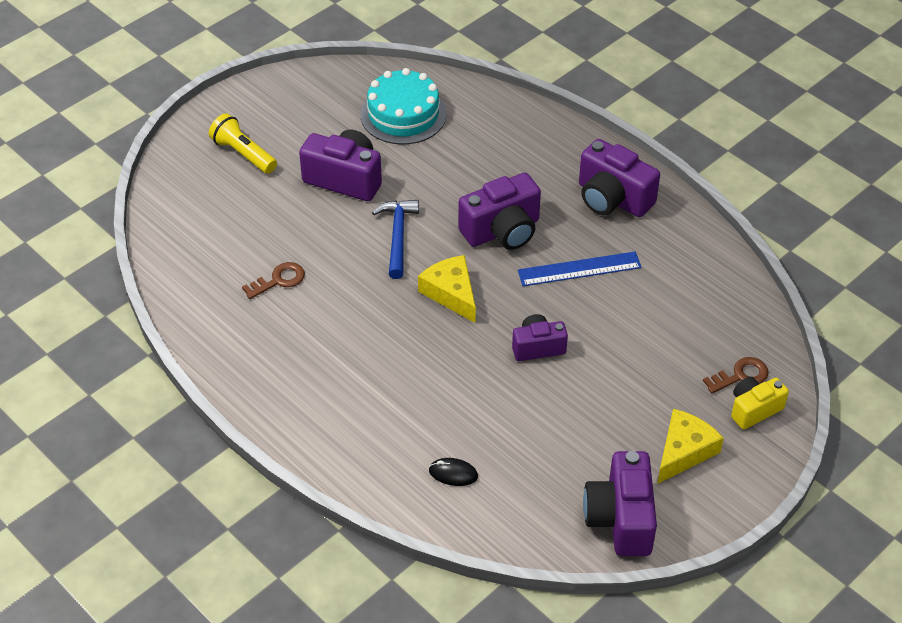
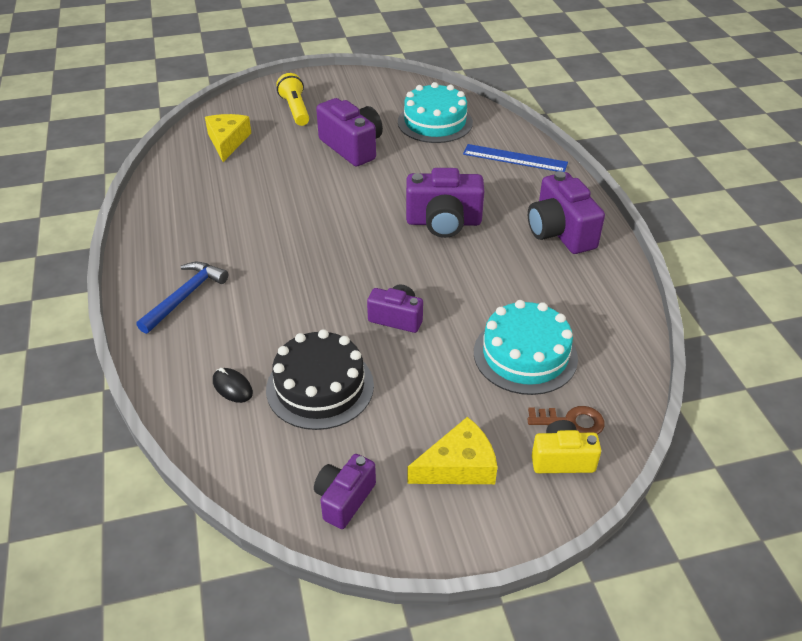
camera: 30 degrees right, 5 degrees down
brown key [242,262,305,299] -> none
blue hammer [372,200,419,279] -> blue hammer moved to [136,262,228,334]
yellow cheese [418,255,476,323] -> yellow cheese moved to [205,114,251,162]
blue ruler [518,251,642,286] -> blue ruler moved to [463,144,568,172]
purple camera [583,451,657,556] -> purple camera [314,454,376,529], size x0.62
none -> black cake [266,329,374,430]
none -> turquoise cake [474,300,578,395]

